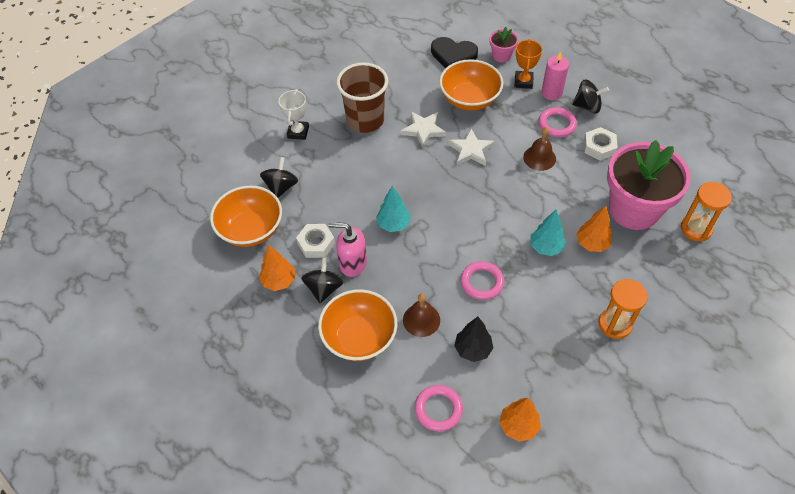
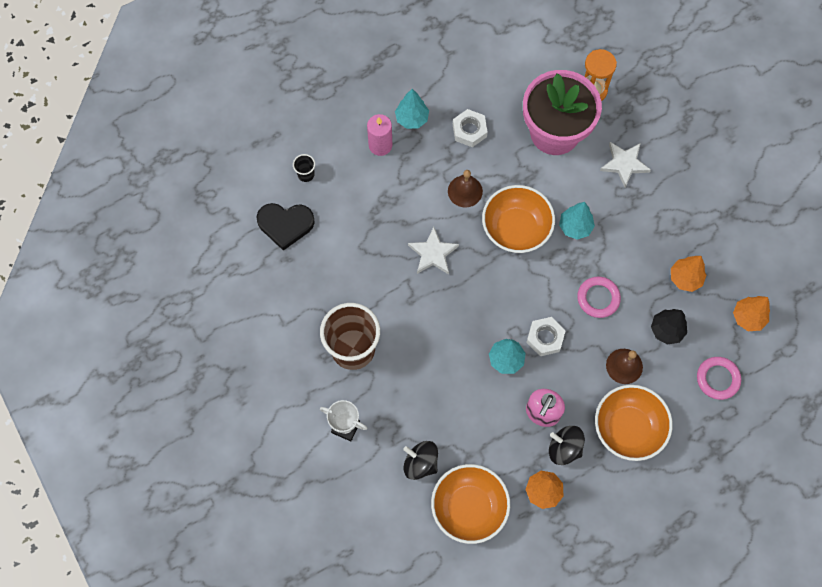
camera: 75 degrees left, 15 degrees up
white nut [296,224,335,258] -> white nut moved to [526,317,566,356]
white star [401,111,446,148] -> white star moved to [600,142,651,188]
black heart [431,37,478,68] -> black heart turned 60 degrees clockwise [256,203,315,251]
orange bowl [439,59,503,111] -> orange bowl moved to [482,185,555,253]
pink flower pot [490,27,518,63] -> black cup [293,154,315,182]
orange trophy [514,39,542,89] -> none
pink ring [538,107,577,137] -> none
black spinning top [572,80,609,114] -> turquoise tree [395,89,429,129]
orange tree [576,206,612,252] -> orange tree moved to [671,256,706,292]
orange hourglass [598,279,648,339] -> none

